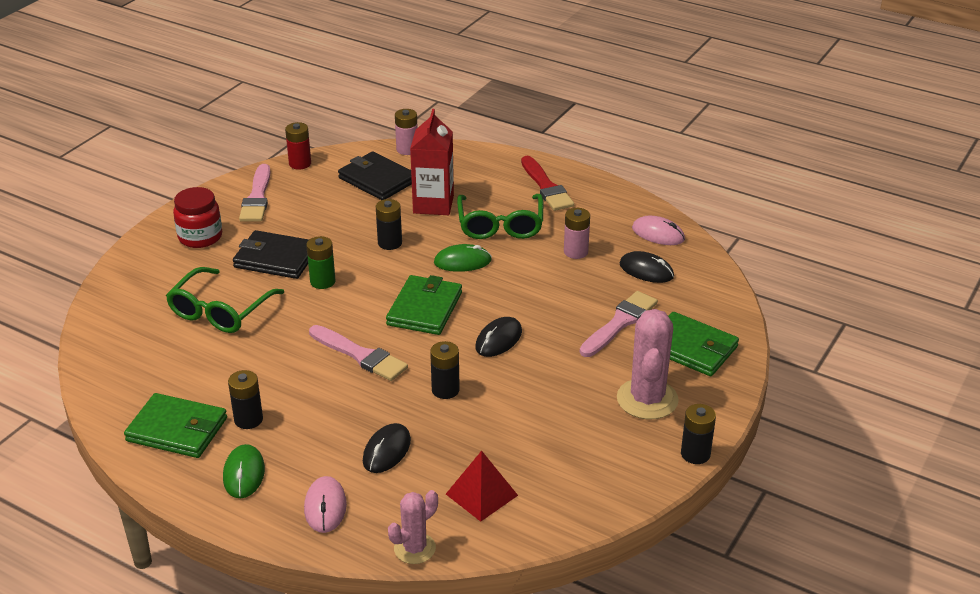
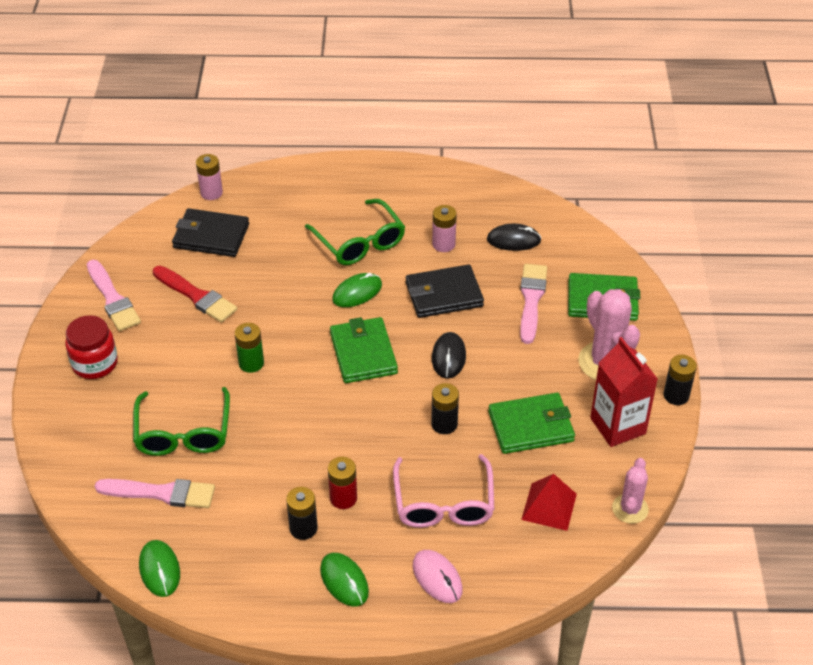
camera: 30 degrees left, 10 degrees up
green wallet [124,393,227,458] -> green wallet moved to [488,393,575,454]
black wallet [233,230,309,279] -> black wallet moved to [406,264,484,318]
red battery [285,122,311,170] -> red battery moved to [328,457,357,509]
pink brush [309,325,408,381] -> pink brush moved to [95,479,215,508]
black mouse [363,423,411,473] -> pink glasses [393,454,494,528]
black battery [376,199,402,250] -> none
pink cactus [388,490,438,564] -> pink cactus moved to [612,458,649,524]
red carton [410,109,454,215] -> red carton moved to [590,337,658,447]
red brush [521,156,574,211] -> red brush moved to [153,266,237,323]
pink mouse [632,216,685,245] -> none
none -> green mouse [139,540,180,597]

